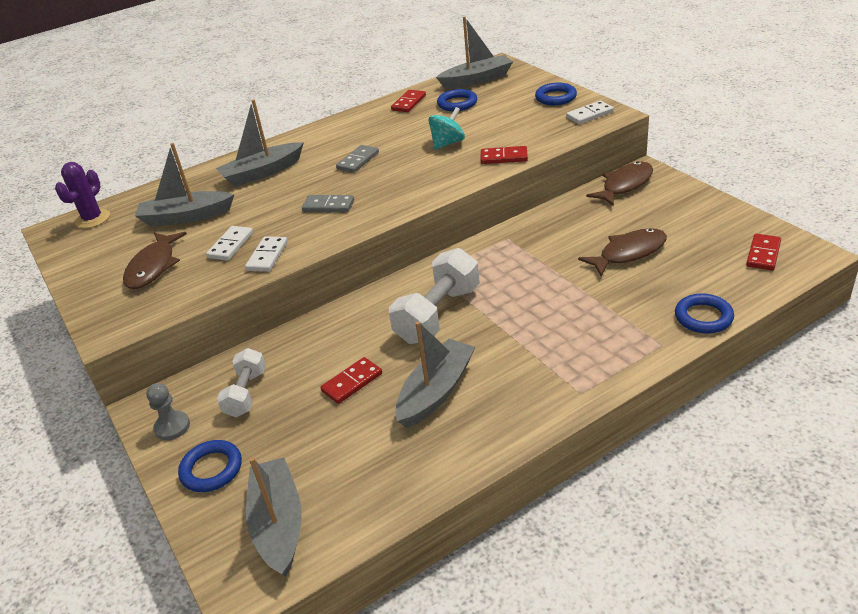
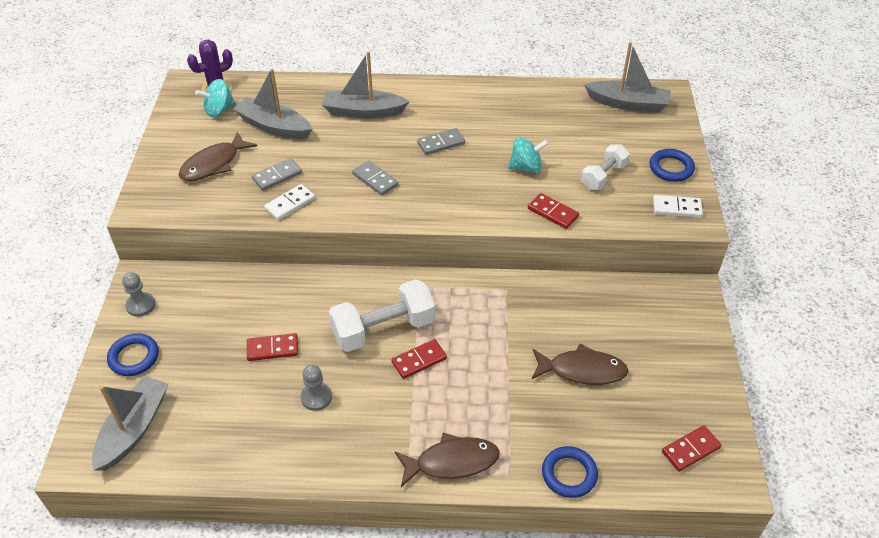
camera: 30 degrees right, 10 degrees up
white domino [206,226,253,261] -> grey domino [252,158,302,191]
white dumbbell [217,348,266,417] -> white dumbbell moved to [581,144,630,190]
red domino [391,90,426,112] -> red domino moved to [391,339,447,379]
grey boat [395,321,475,428] -> grey pawn [301,365,332,411]
blue ring [437,89,477,111] -> none
brown fish [586,162,653,206] -> brown fish moved to [395,433,500,487]
none -> turquoise spinning top [195,79,236,117]

